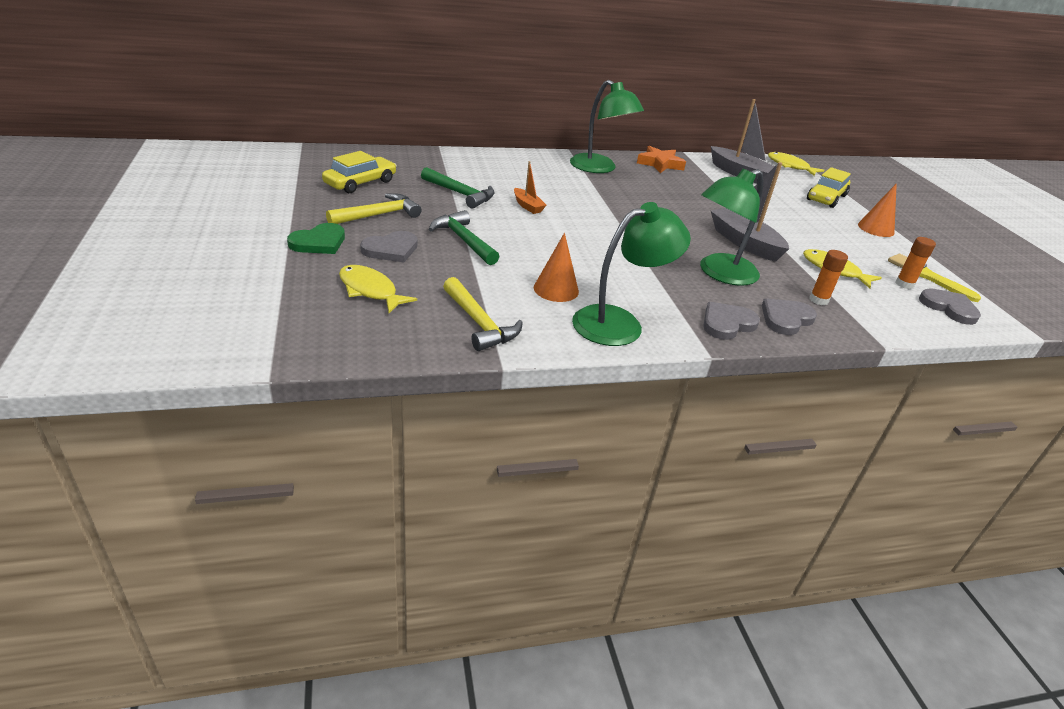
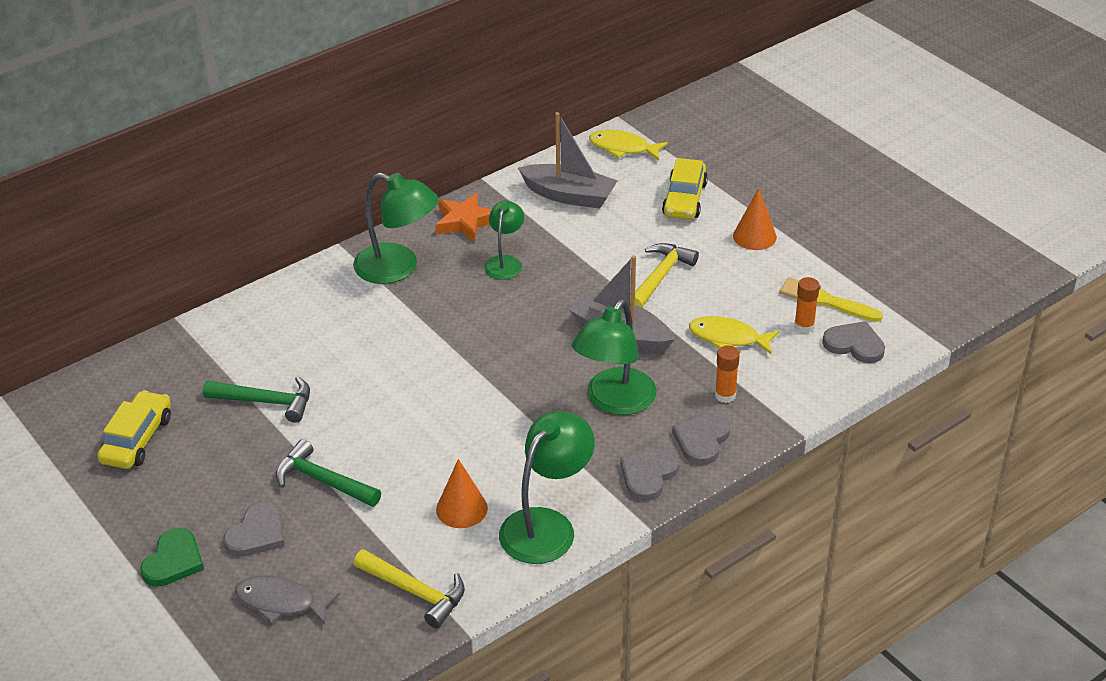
camera: 20 degrees left, 5 degrees up
yellow hammer [326,193,422,224] -> yellow hammer moved to [630,243,699,308]
yellow fish [339,265,417,313] -> grey fish [235,576,340,625]
orange boat [514,161,546,214] -> none
none -> green lamp [484,201,524,280]

